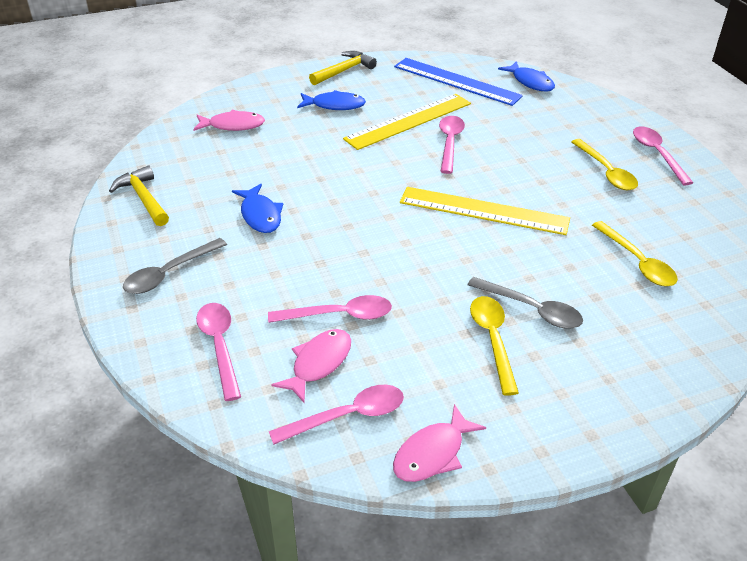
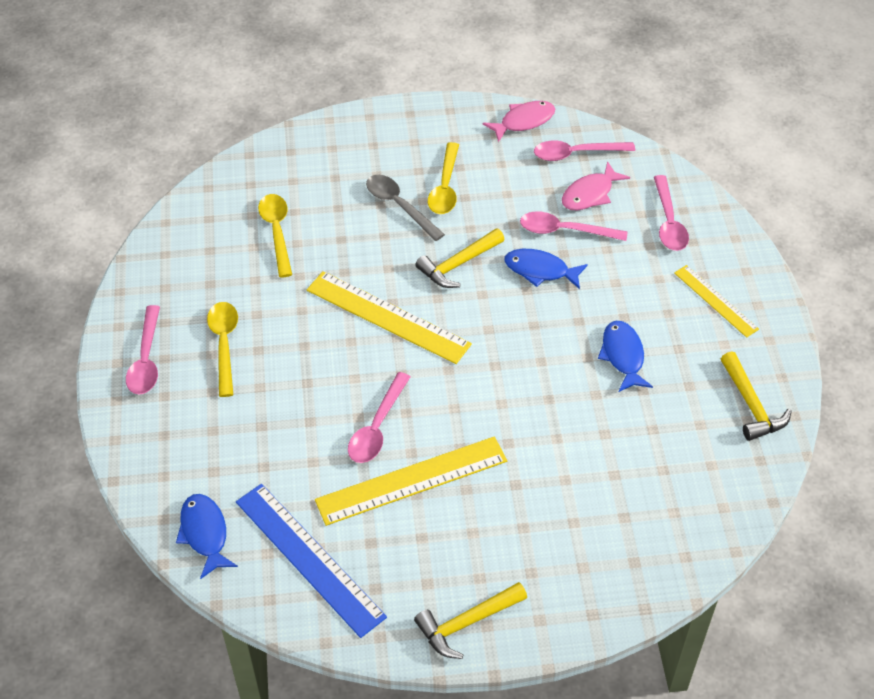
camera: 165 degrees left, 10 degrees up
grey spoon [123,238,227,294] -> yellow ruler [674,265,759,338]
pink fish [193,110,265,131] -> none
blue fish [297,90,366,110] -> blue fish moved to [504,249,588,289]
none -> yellow hammer [415,228,505,288]

